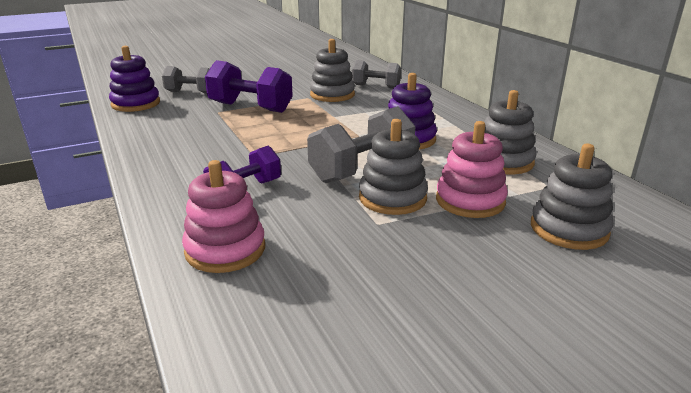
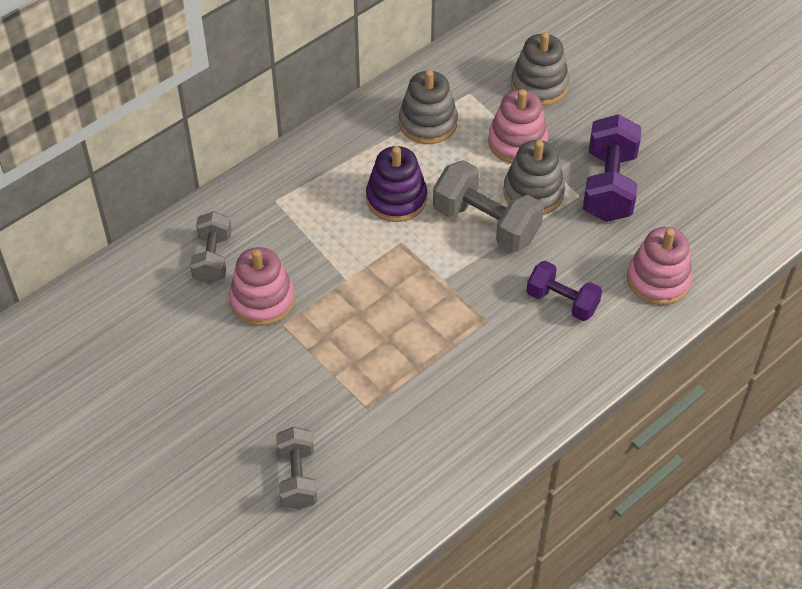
camera: 105 degrees left, 25 degrees up
purple stacking toy [109,46,160,112] -> none
purple dumbbell [205,60,293,113] -> purple dumbbell moved to [583,114,642,222]
grey stacking toy [310,39,355,102] -> pink stacking toy [229,247,295,326]

